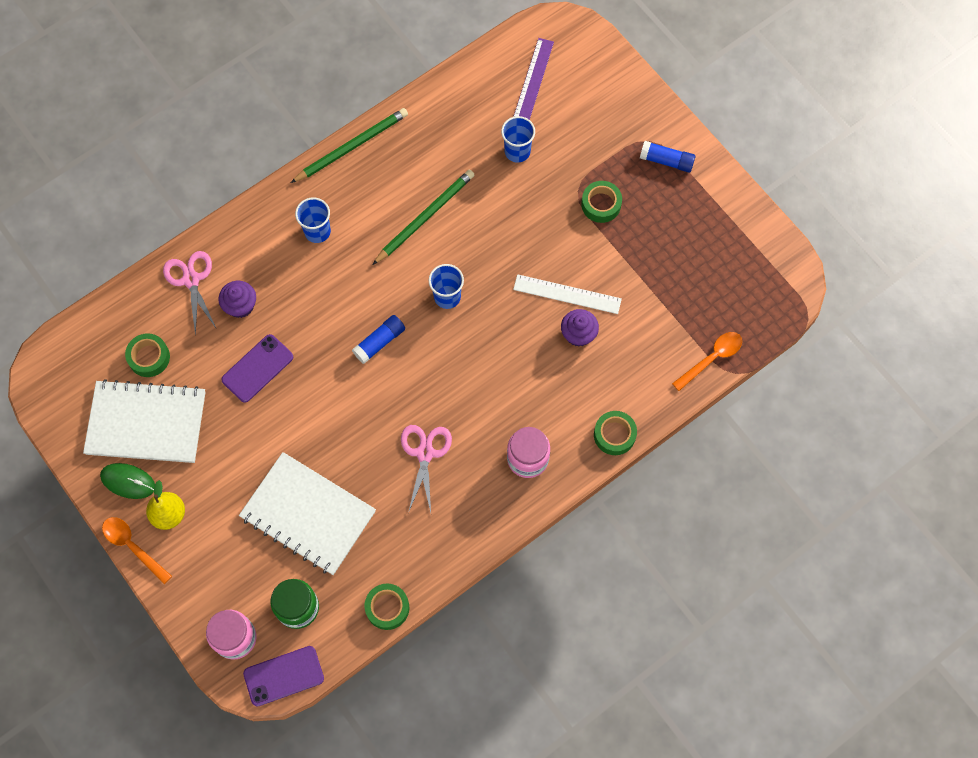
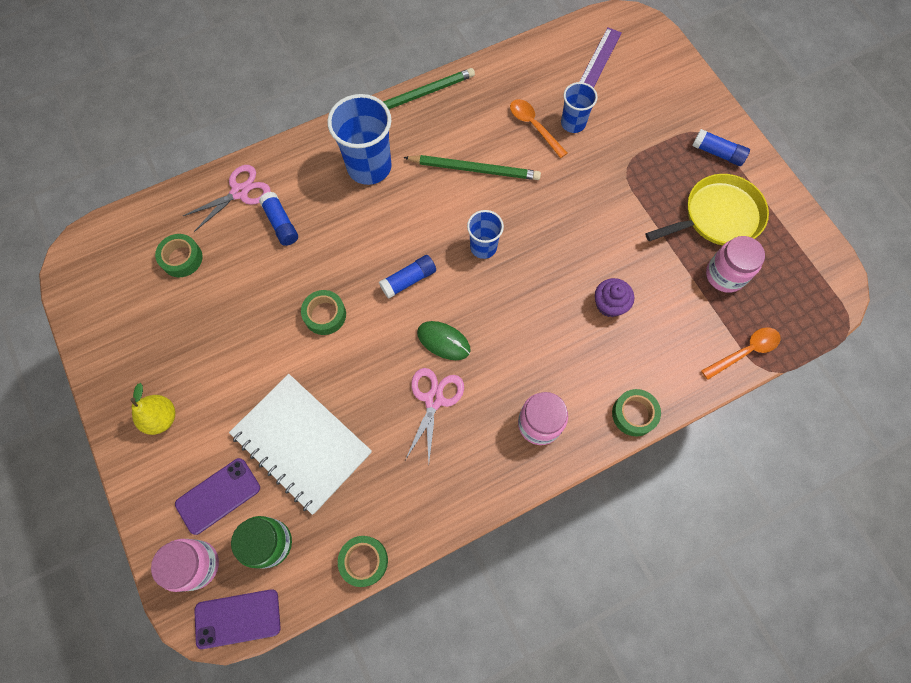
camera: 10 degrees right, 0 degrees up
white notebook [83,379,206,463] -> none
green mouse [100,463,155,499] -> green mouse moved to [417,321,471,360]
orange spoon [102,517,172,584] -> orange spoon moved to [510,99,567,158]
pink scissors [163,251,216,336] -> pink scissors turned 60 degrees clockwise [183,165,271,232]
purple cupcake [218,281,256,318] -> blue glue stick [259,192,298,246]
purple phone [221,334,293,403] -> purple phone moved to [175,458,260,535]
blue cup [295,197,331,243] -> blue cup [327,94,392,185], size x1.74
green pencil [372,170,474,265] -> green pencil turned 45 degrees clockwise [403,155,541,180]
white ruler [513,274,622,314] -> none
green tape [581,181,622,223] -> green tape moved to [301,290,346,335]
none -> yellow pan [645,174,769,245]
none -> pink jar [706,236,765,293]

